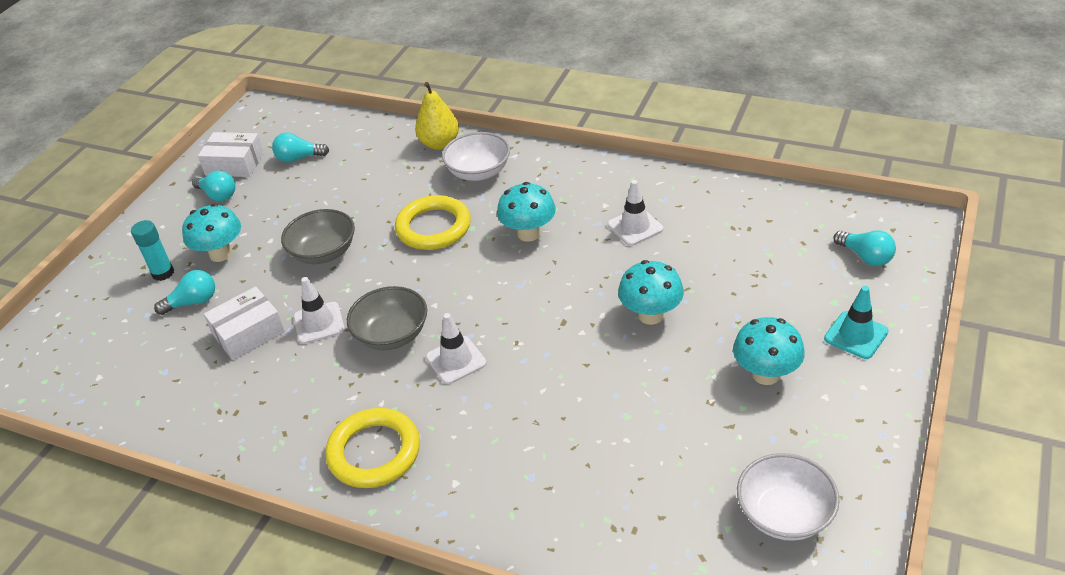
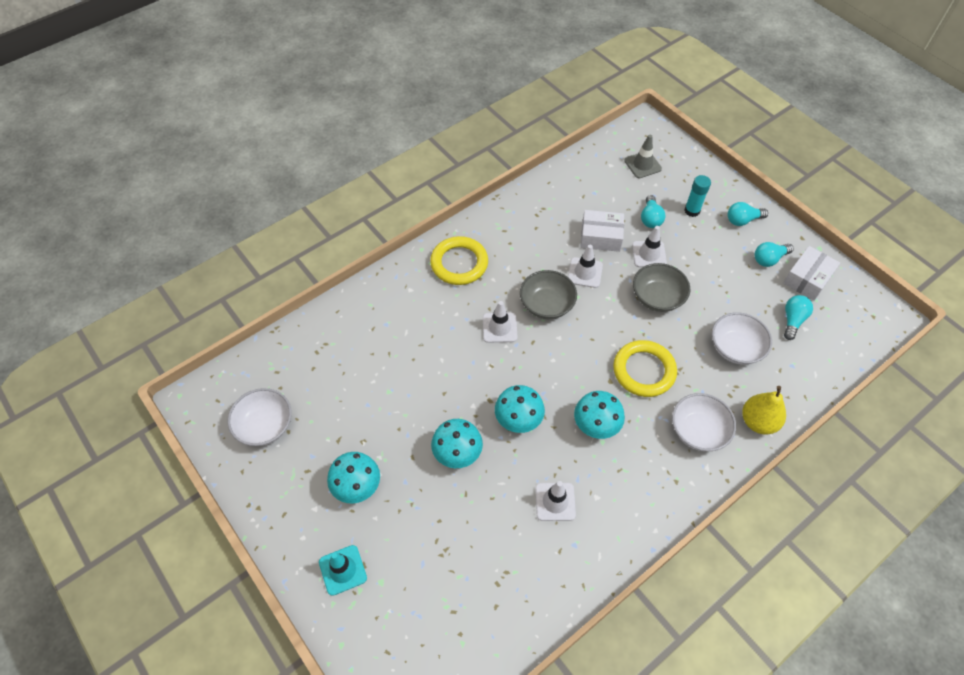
camera: 115 degrees right, 15 degrees up
turquoise mushroom [182,204,241,262] -> turquoise mushroom moved to [495,385,545,433]
white box [204,286,285,360] -> white box turned 75 degrees counterclockwise [581,210,624,252]
turquoise light bulb [833,230,896,266] -> turquoise light bulb moved to [727,202,768,226]
none -> grey traffic cone [624,135,662,178]
none -> white traffic cone [632,226,667,267]
none -> white bowl [712,312,772,365]

